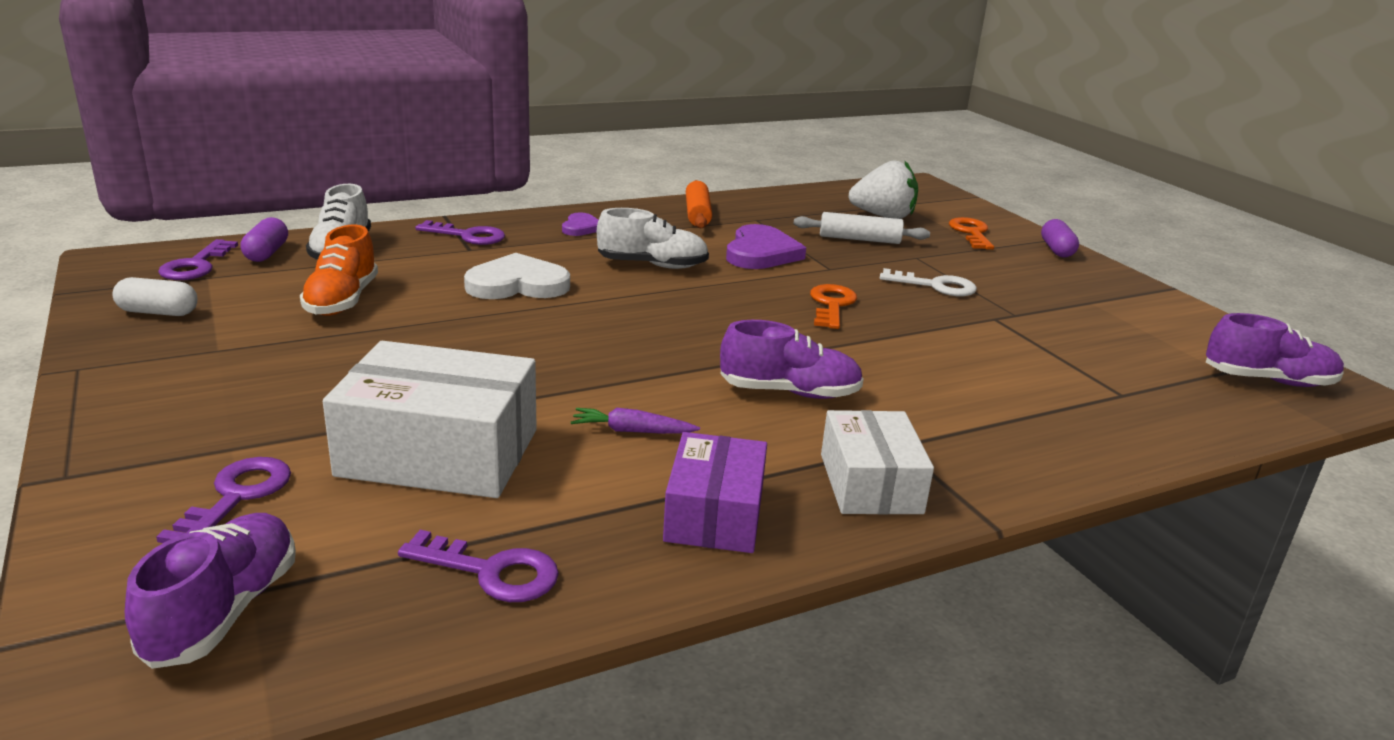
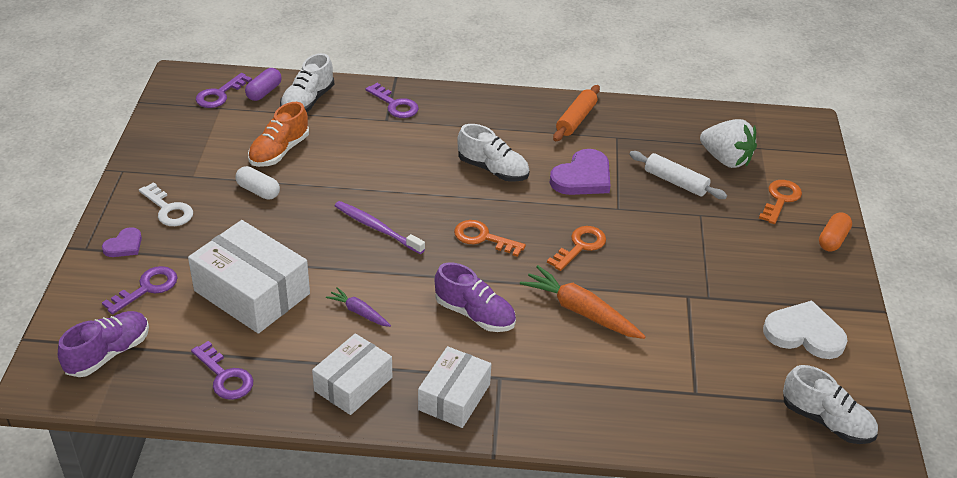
camera: 30 degrees right, 15 degrees up
white capsule [112,277,198,316] -> white capsule moved to [236,166,280,200]
white heart [464,253,570,299] -> white heart moved to [763,301,848,359]
purple heart [562,213,599,236] -> purple heart moved to [102,227,142,257]
purple box [663,432,767,553] -> white box [312,333,392,415]
white key [880,268,977,296] -> white key moved to [139,182,193,226]
purple capsule [1041,219,1079,258] -> orange capsule [819,212,852,252]
purple shoe [1206,313,1344,387] -> white shoe [783,365,878,444]
none -> purple toothbrush [335,201,425,254]
none -> orange key [454,220,526,257]
none -> orange carrot [520,265,646,339]

